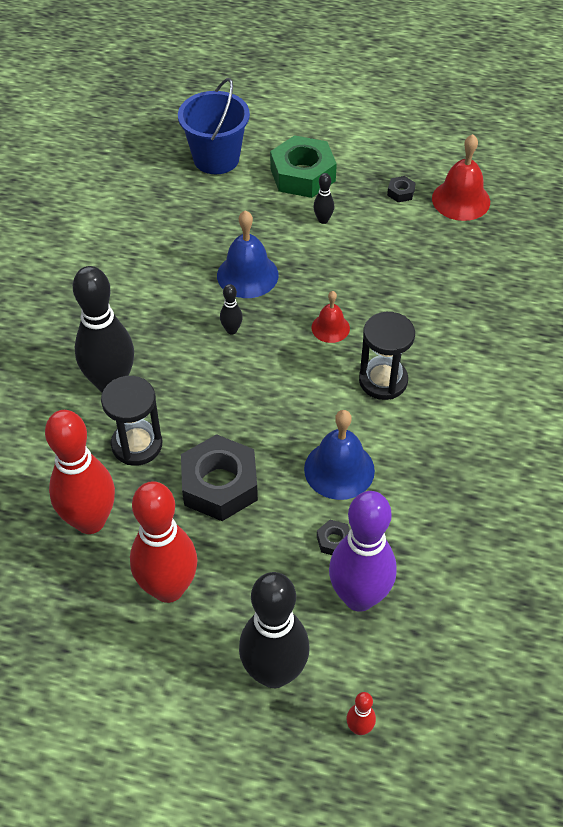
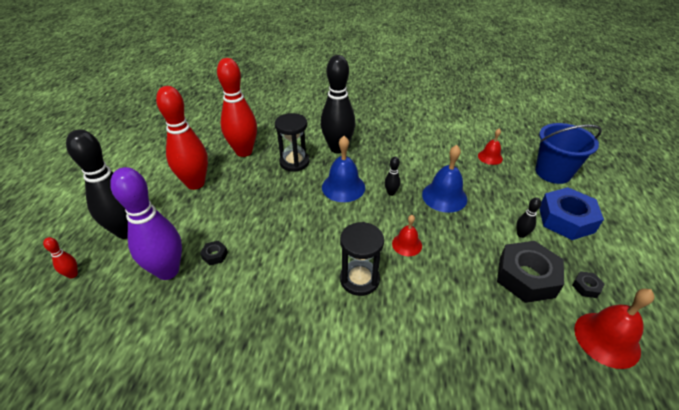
camera: 85 degrees right, 10 degrees down
black nut [181,434,258,521] -> black nut moved to [497,241,564,303]
green nut [270,135,337,198] -> blue nut [539,187,604,240]
blue bell [304,410,375,500] -> blue bell moved to [322,136,365,202]
none -> red bell [478,129,503,165]

